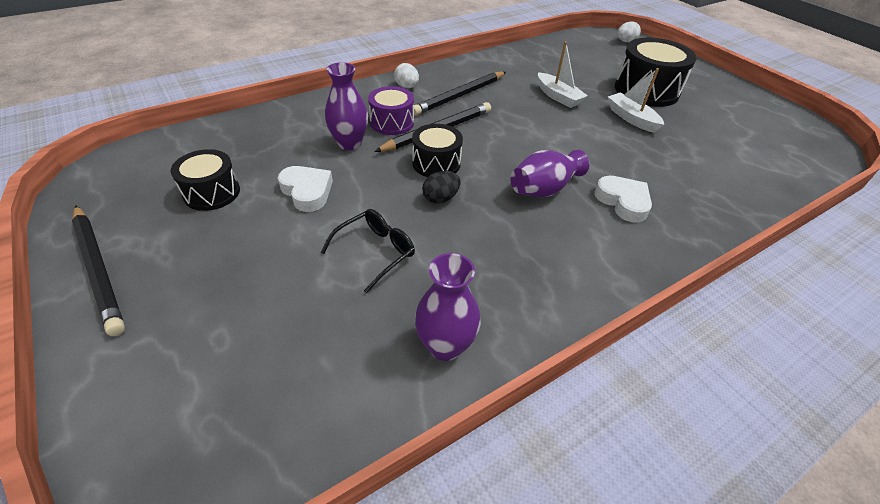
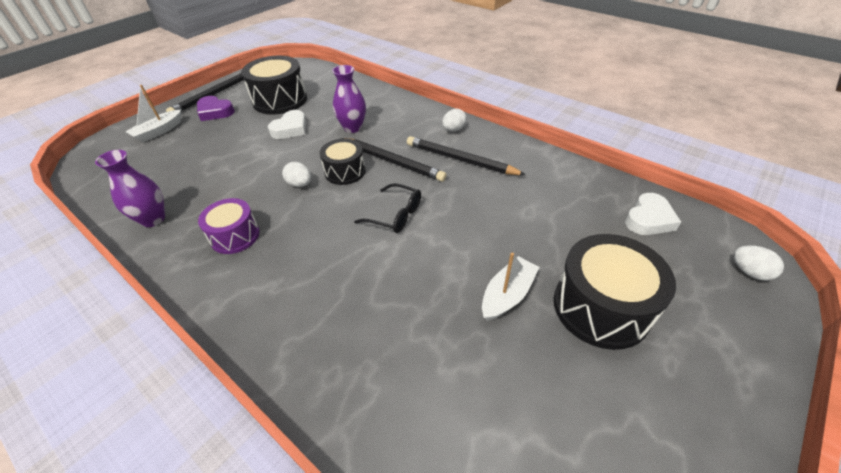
camera: 75 degrees right, 0 degrees up
black drum [171,149,240,211] -> black drum [241,56,307,115], size x1.63
black glasses [321,209,415,293] -> black glasses moved to [354,183,421,233]
purple drum [368,86,414,135] -> purple drum moved to [198,198,260,254]
black egg [422,171,461,204] -> white egg [282,162,311,187]
purple vase [510,149,589,197] -> none
white boat [538,42,588,108] -> white boat moved to [126,85,181,142]
white heart [594,176,652,223] -> white heart moved to [625,193,681,235]
none -> purple heart [197,96,235,121]

